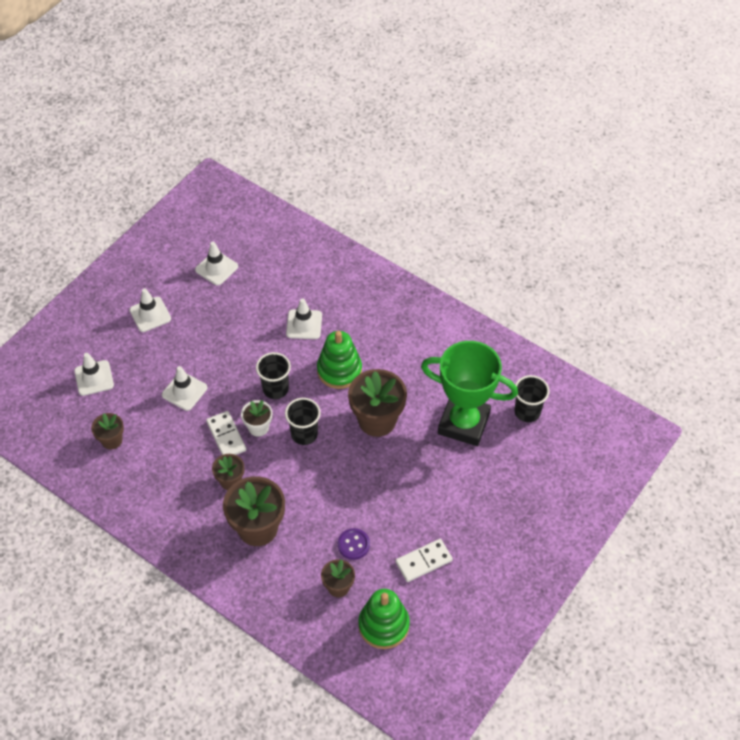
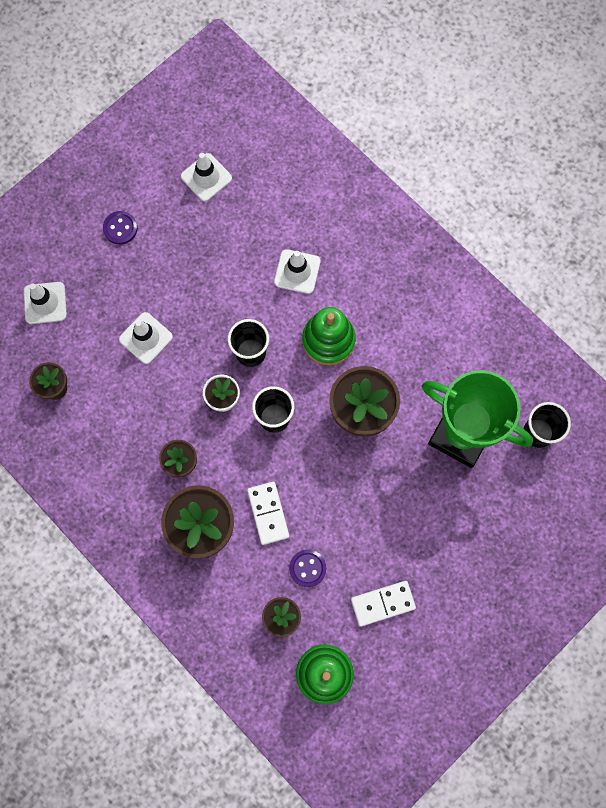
camera: 10 degrees right, 20 degrees up
white traffic cone [129,288,171,332] -> purple button [103,211,138,245]
white domino [206,411,246,455] -> white domino moved to [247,482,289,545]

